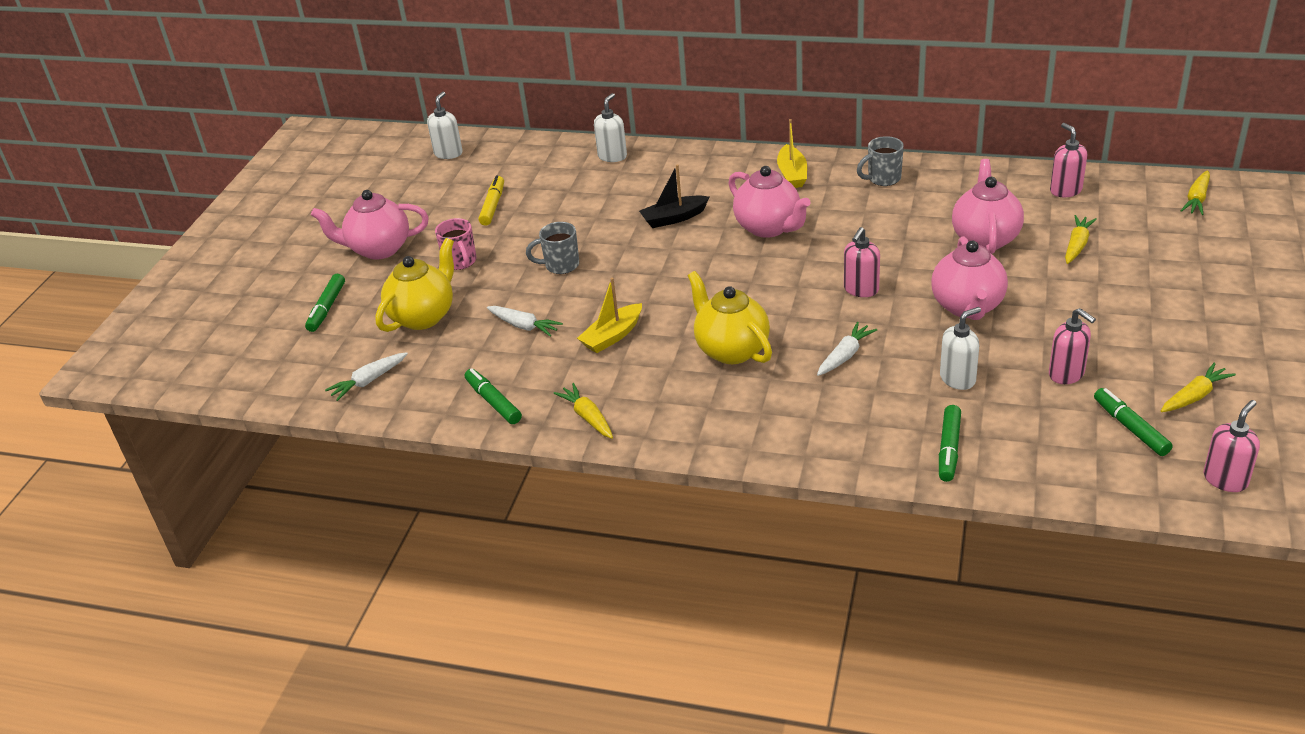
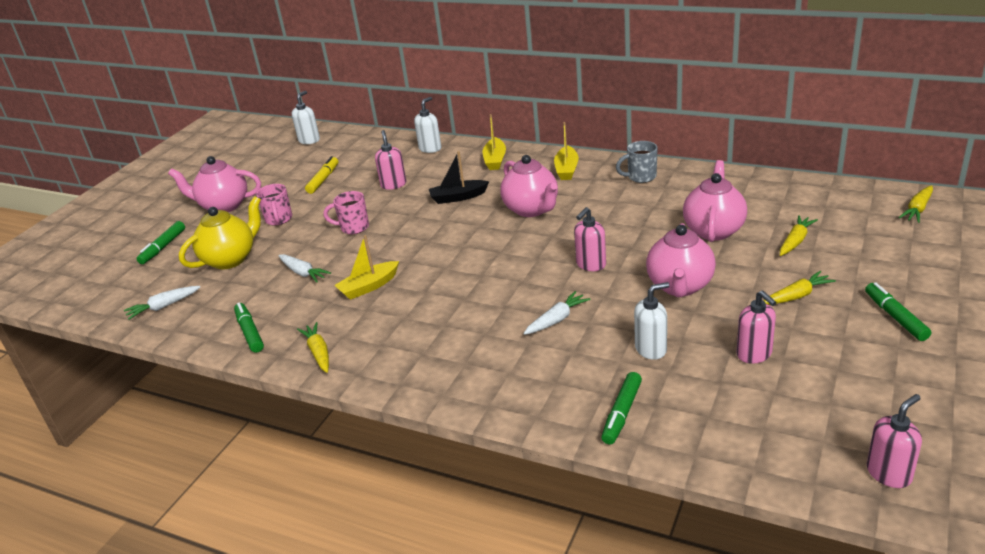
camera: 10 degrees right, 5 degrees down
grey mug [526,222,579,274] -> pink mug [323,191,369,234]
yellow teapot [688,271,772,364] -> none
pink soap dispenser [1050,123,1087,197] -> pink soap dispenser moved to [375,130,406,190]
green marker [1094,388,1173,456] -> green marker moved to [865,282,931,341]
yellow carrot [1161,363,1236,412] -> yellow carrot moved to [764,271,836,305]
none -> yellow boat [483,114,506,170]

